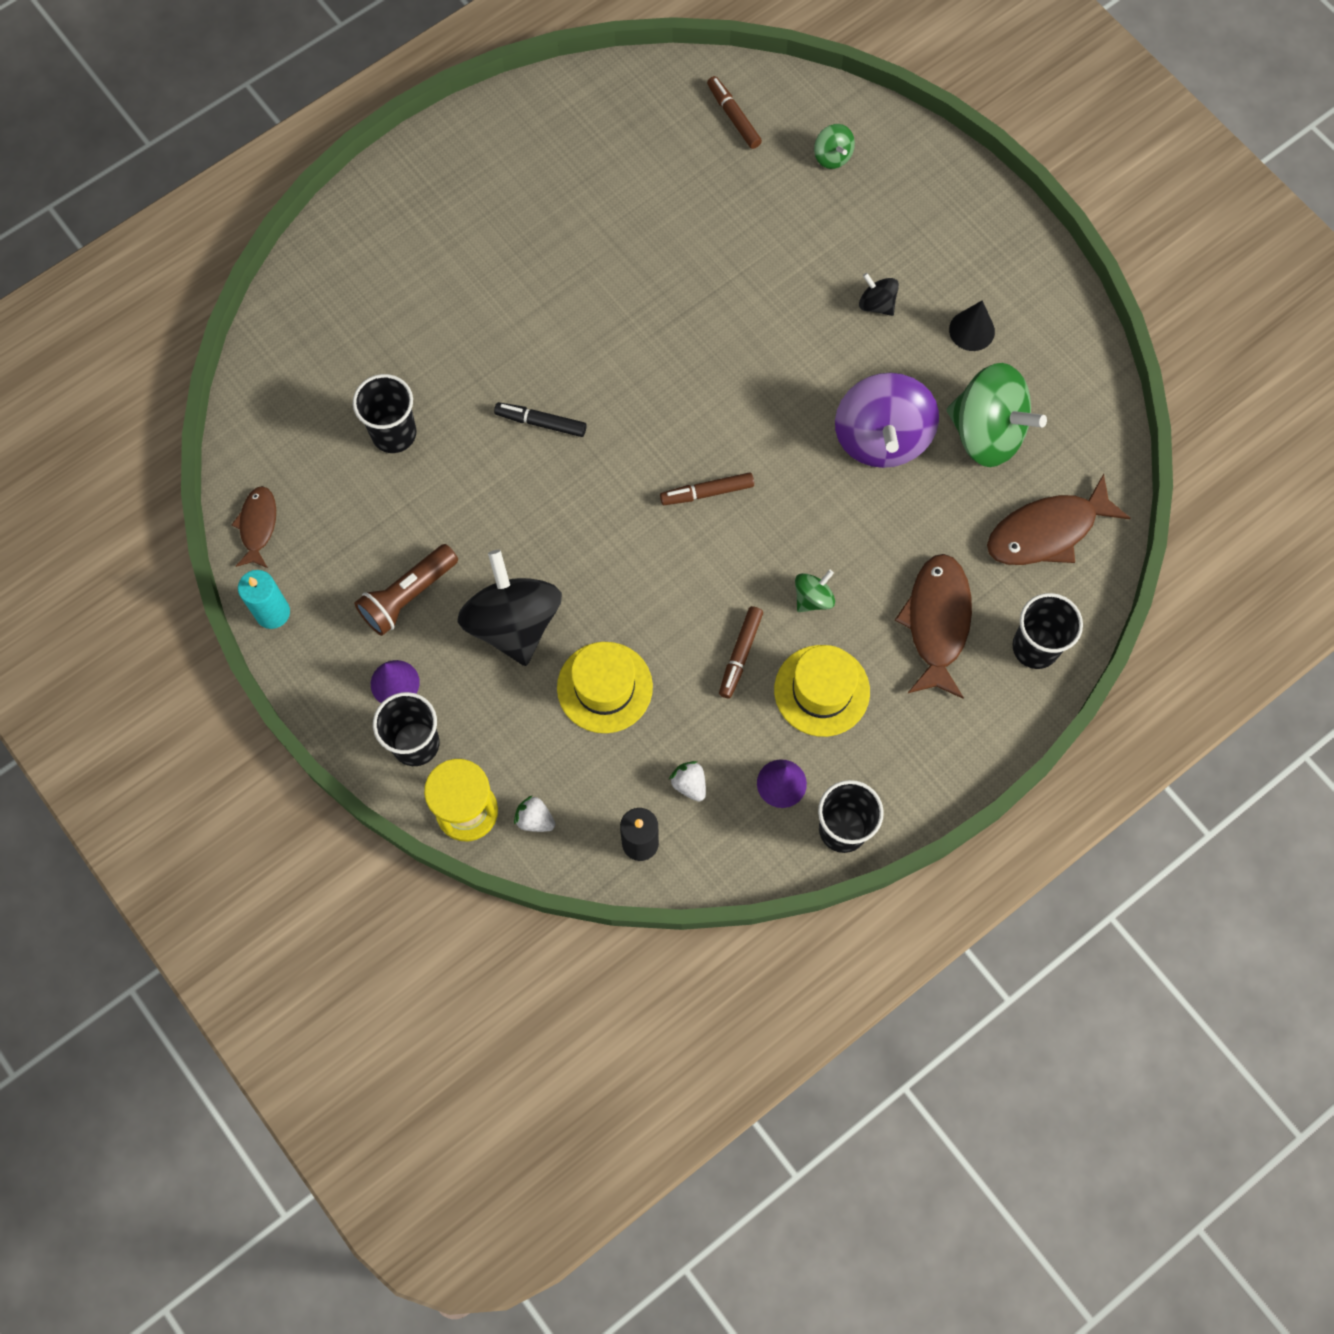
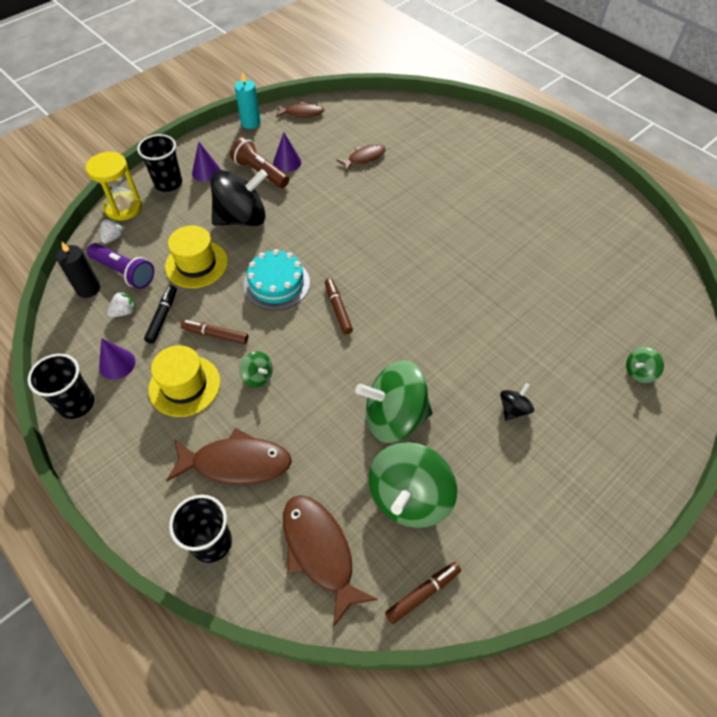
camera: 85 degrees right, 15 degrees down
black cup [353,374,416,453] -> brown fish [337,144,386,172]
black marker [494,402,587,437] -> black marker moved to [144,285,177,344]
brown marker [707,76,762,149] -> brown marker moved to [385,562,461,624]
purple spinning top [835,373,939,468] -> green spinning top [355,361,433,443]
black cone [949,300,995,351] -> none
none -> purple flashlight [87,243,154,289]
none -> turquoise cake [243,249,310,310]
none -> purple cone [273,132,301,172]

